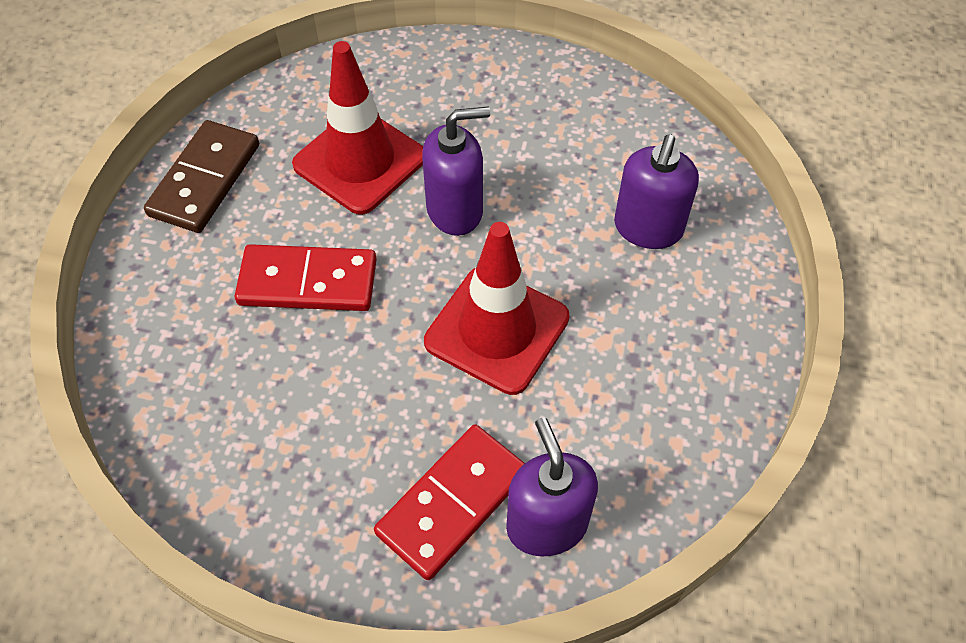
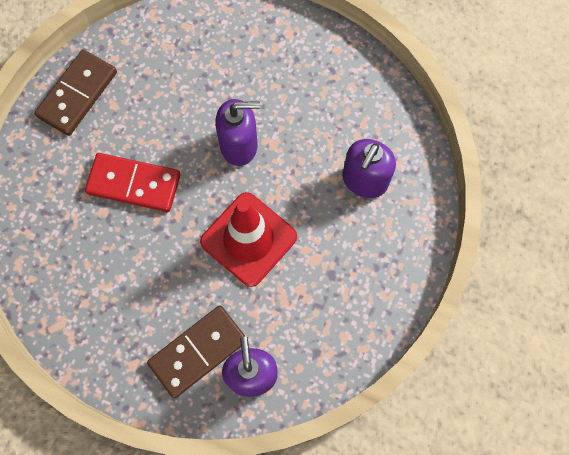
camera: 10 degrees right, 15 degrees up
red traffic cone [292,41,423,215] -> none
red domino [374,424,525,580] -> brown domino [147,305,246,398]

